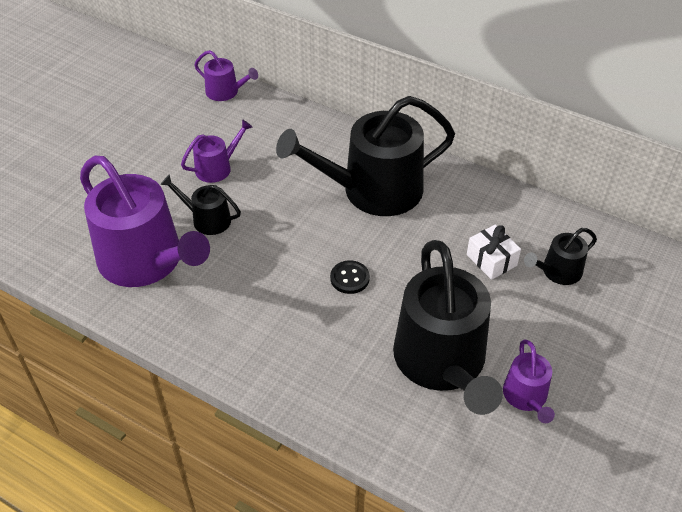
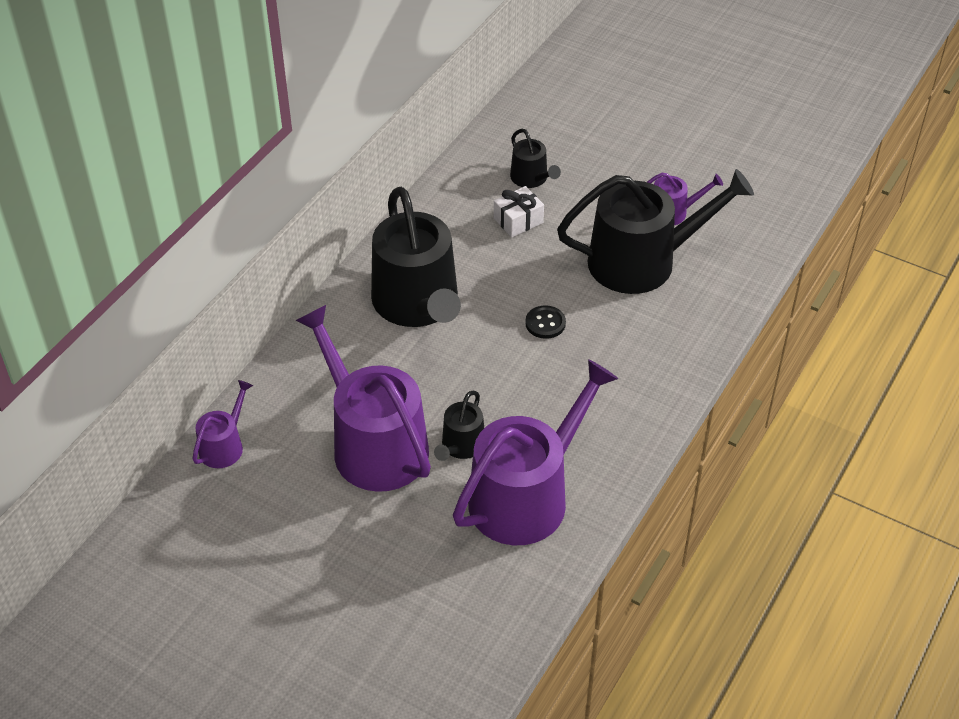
camera: 90 degrees left, 0 degrees up
purple watering can [181,119,253,183] -> purple watering can [296,305,431,492], size x2.16

